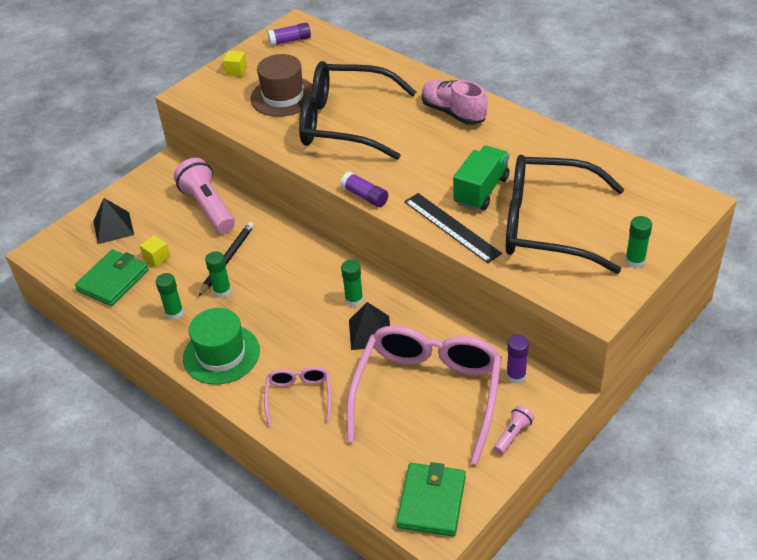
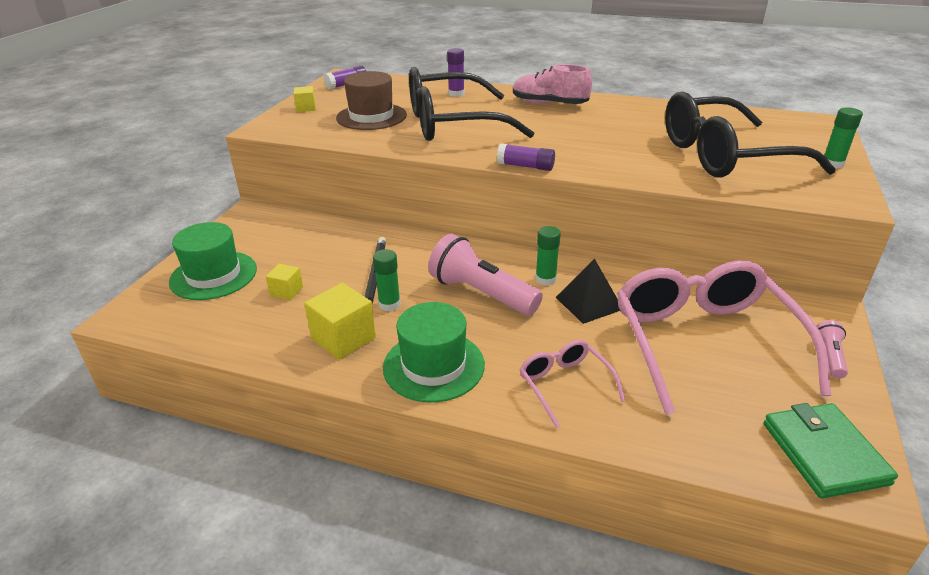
camera: 25 degrees left, 10 degrees down
green wallet [75,249,149,306] -> none
black pyramid [93,198,134,244] -> green hat [169,222,257,300]
green glue stick [156,273,184,320] -> yellow cube [304,283,376,360]
pink flashlight [174,158,235,233] -> pink flashlight moved to [428,234,543,315]
black ruler [404,193,502,263] -> none
green truck [453,146,510,210] -> none
purple glue stick [506,335,529,384] -> purple glue stick moved to [447,48,464,97]

